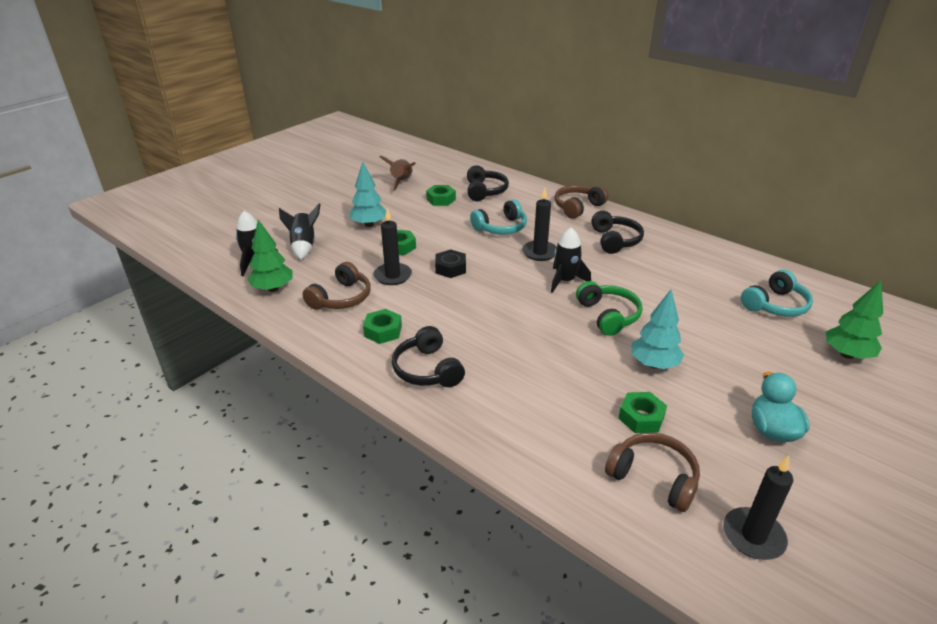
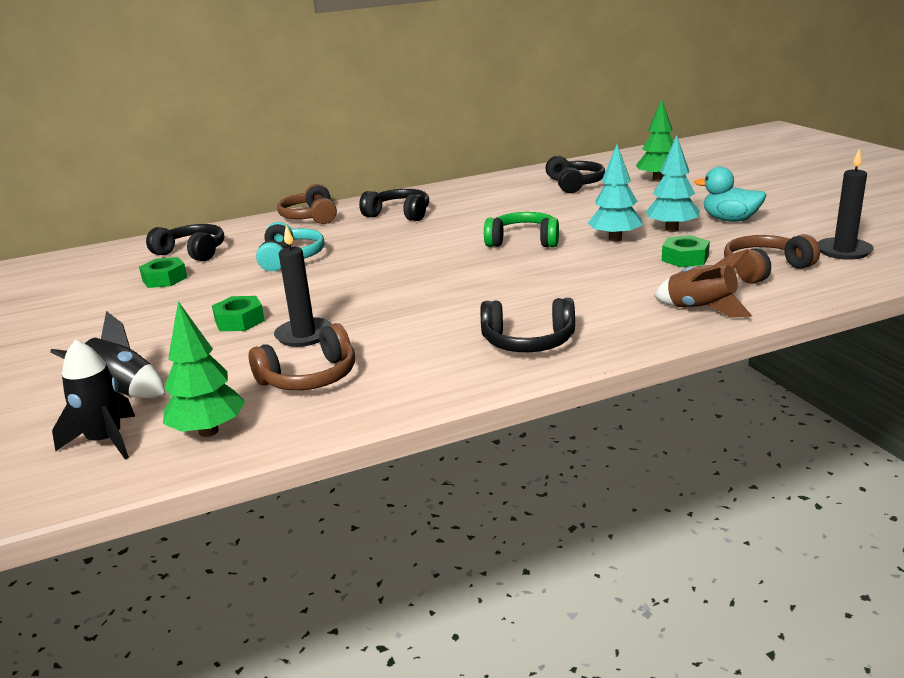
camera: 60 degrees left, 10 degrees down
brown headphones [303,262,371,310] -> brown headphones turned 90 degrees clockwise [249,323,355,390]
turquoise tree [349,162,387,227] -> turquoise tree moved to [645,135,700,232]
green nut [363,309,402,344] -> none
brown rocket [380,156,416,191] -> brown rocket moved to [654,249,752,318]
black nut [435,249,466,278] -> none
black candle [522,188,557,261] -> none
black rocket [551,227,591,293] -> none
turquoise headphones [741,270,813,317] -> black headphones [545,155,605,193]

